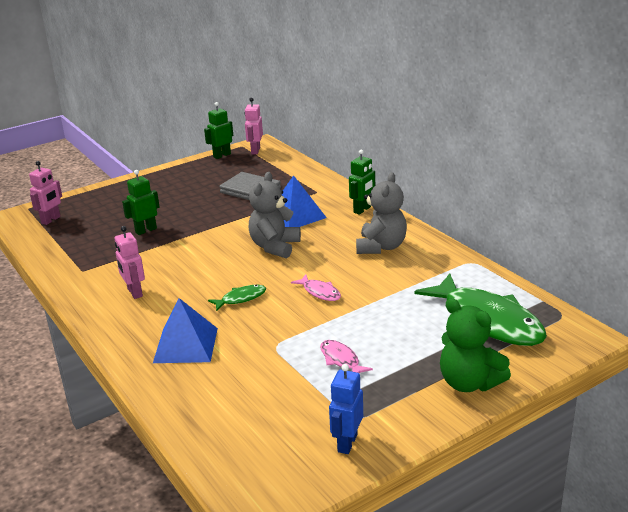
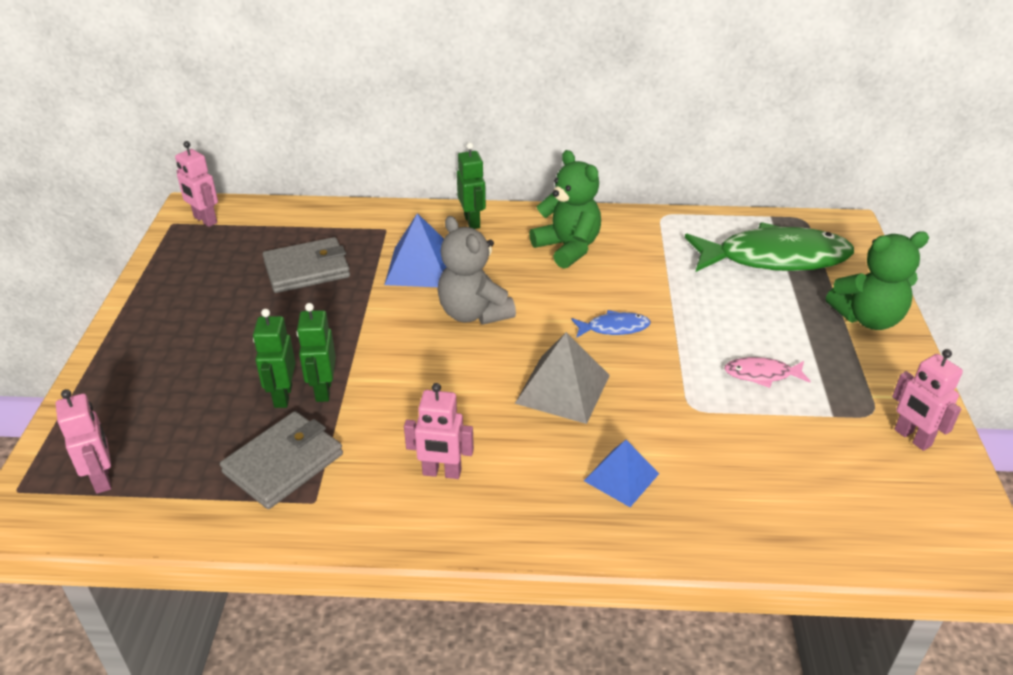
camera: 55 degrees left, 10 degrees up
blue pyramid [153,298,218,363] -> blue pyramid [584,440,659,507], size x0.66
green robot [204,102,233,159] -> green robot moved to [297,303,336,402]
green fish [208,285,266,311] -> grey pyramid [515,332,610,424]
pink fish [291,275,341,301] -> blue fish [571,310,651,338]
blue robot [329,364,363,454] -> pink robot [892,349,963,451]
grey teddy bear [356,172,407,254] -> green teddy bear [529,150,601,269]
none -> grey wallet [220,411,343,509]

